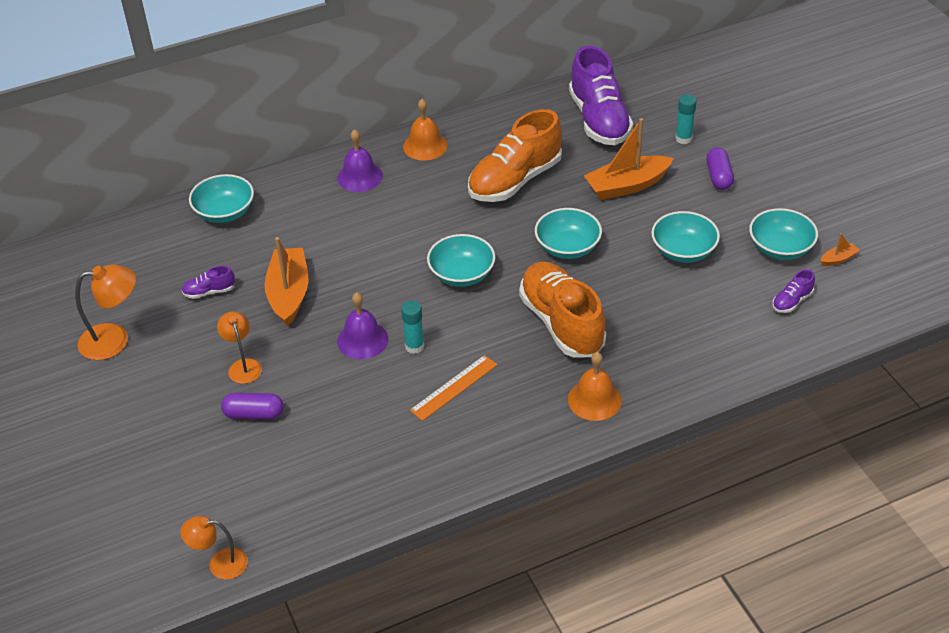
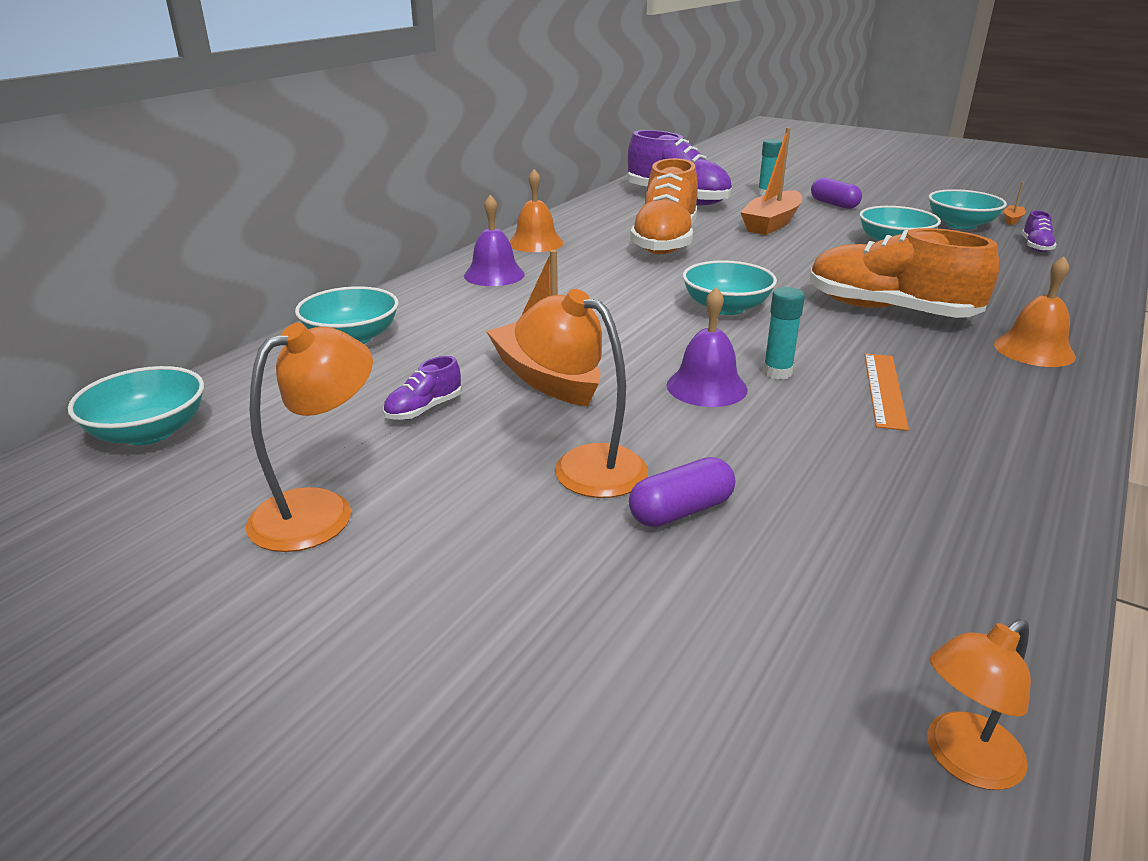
camera: 35 degrees left, 15 degrees down
orange lamp [217,312,262,384] -> orange lamp [515,289,648,498], size x1.52
turquoise bowl [535,208,602,259] -> turquoise bowl moved to [68,366,204,445]

